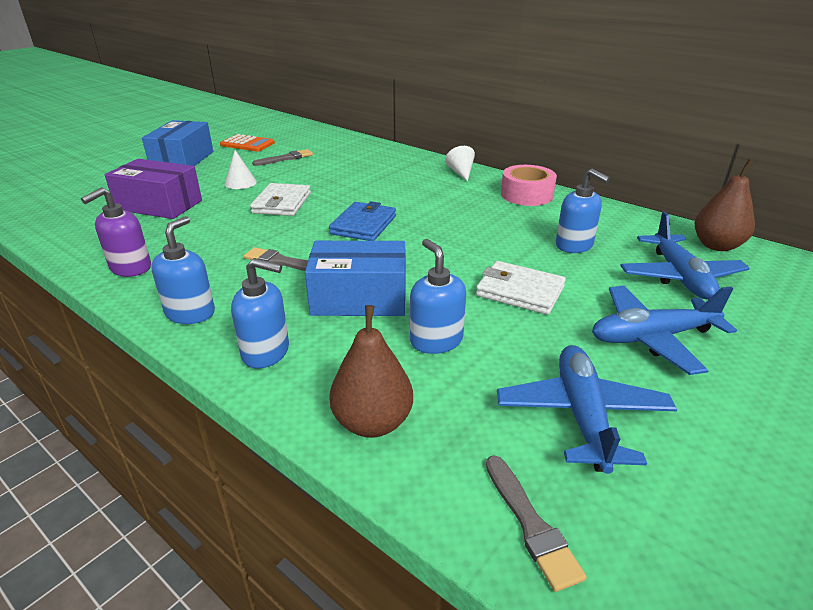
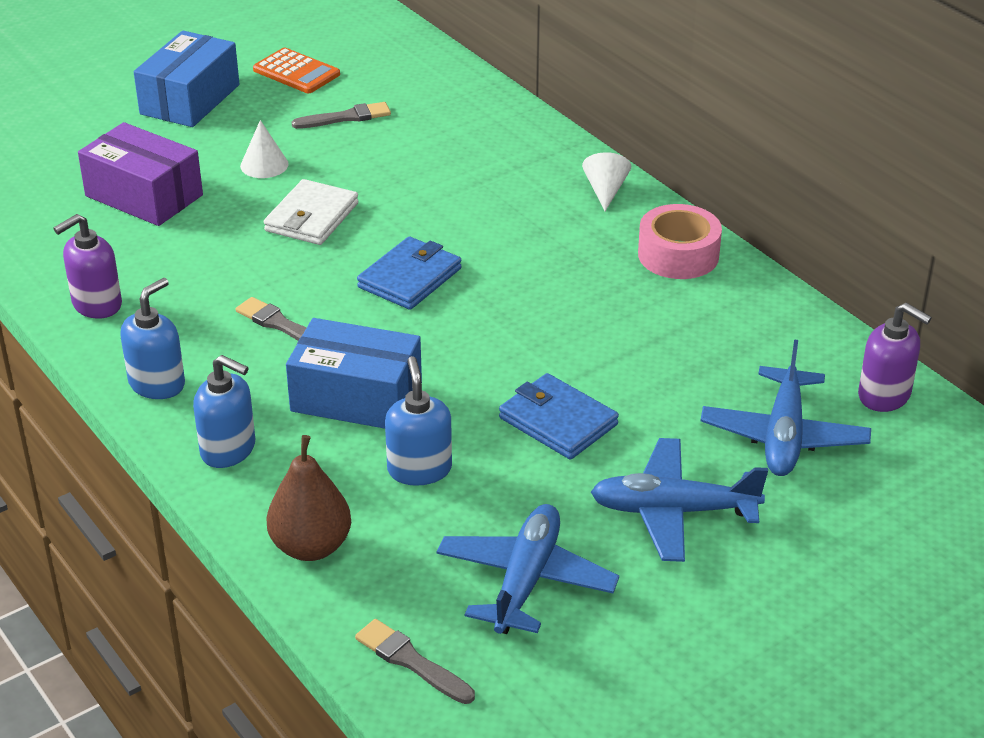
camera: 15 degrees right, 5 degrees up
white wallet [476,261,566,315] -> blue wallet [499,373,619,460]
grey brush [486,455,587,592] -> grey brush turned 135 degrees clockwise [355,619,475,704]
blue soap dispenser [556,168,610,253] -> none
brown pear [695,159,755,251] -> purple soap dispenser [858,303,932,412]

